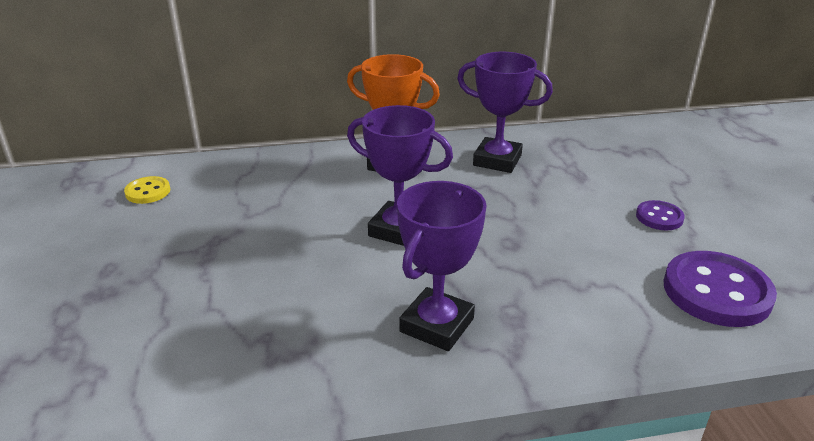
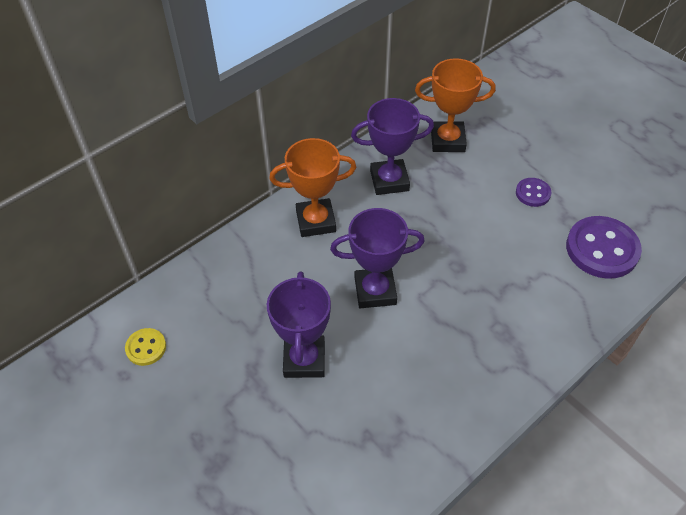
camera: 30 degrees left, 20 degrees up
purple trophy [397,181,487,351] -> purple trophy moved to [267,272,331,378]
none -> orange trophy [415,58,496,152]

